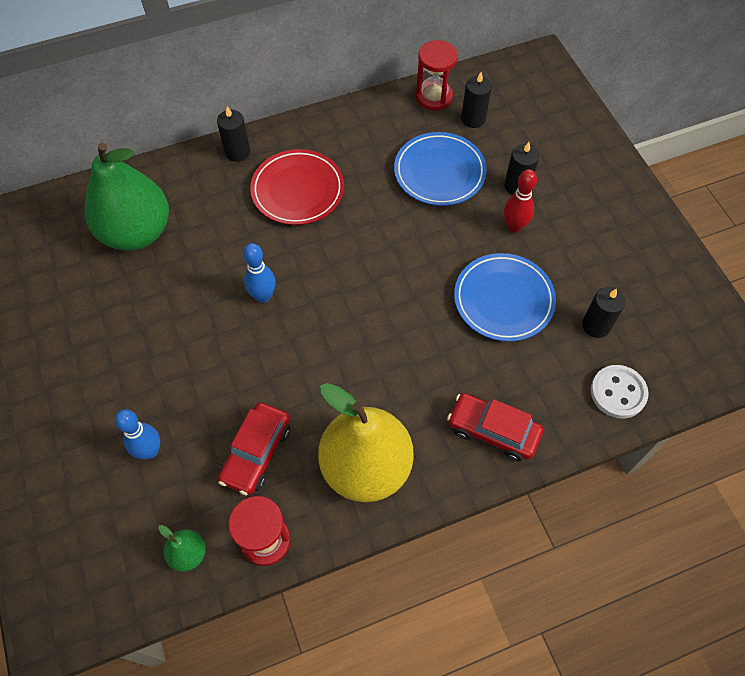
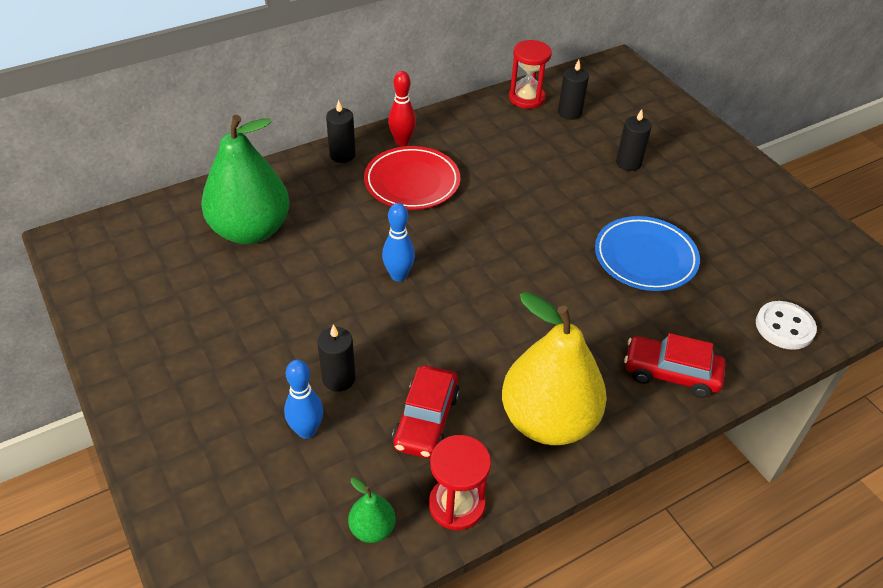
camera: 10 degrees left, 15 degrees down
blue plate [394,132,487,206] -> none
red bowling pin [504,169,537,233] -> red bowling pin moved to [388,71,416,146]
black candle [582,287,626,338] -> black candle moved to [317,324,355,392]

